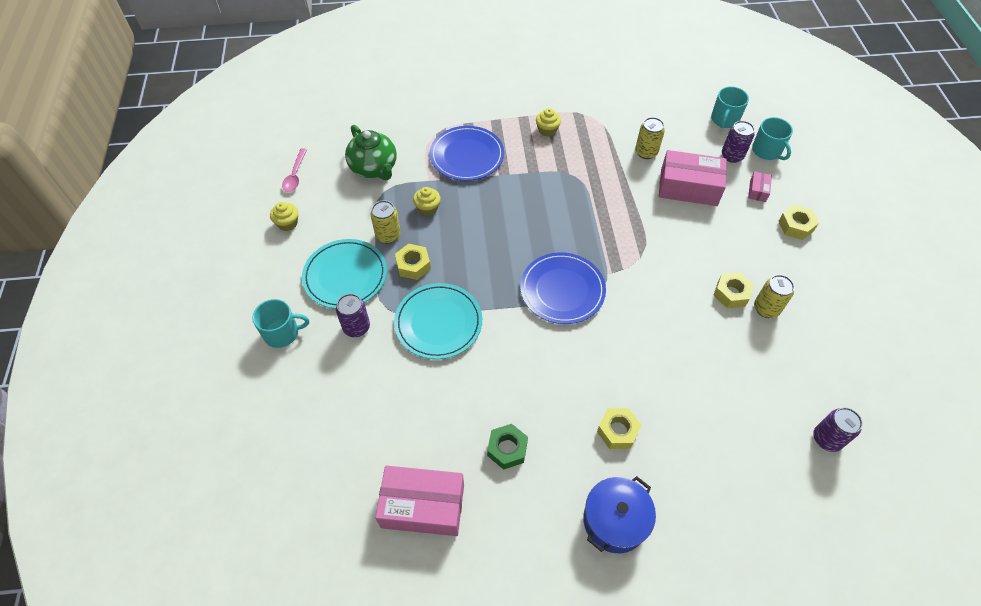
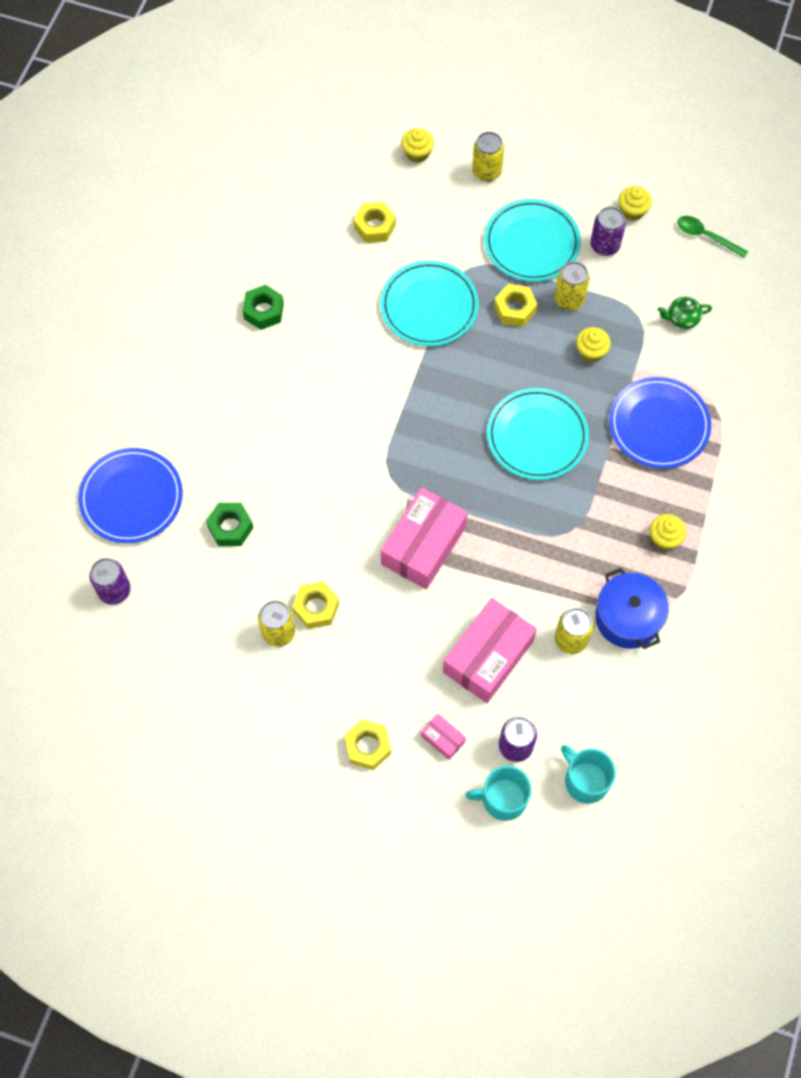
camera: 115 degrees right, 10 degrees up
turquoise mug [252,299,309,348] -> yellow can [472,132,504,182]
pink spoon [282,148,307,192] -> green spoon [677,216,748,258]
purple can [336,294,370,337] -> purple can moved to [590,207,626,256]
green teapot [345,125,397,180] -> green teapot [658,297,712,329], size x0.52
pink box [375,466,464,536] -> pink box moved to [381,487,468,589]
blue plate [520,252,606,324] -> blue plate moved to [78,448,183,543]
blue pot [583,476,656,553] -> blue pot moved to [595,568,669,649]
yellow nut [597,408,641,449] -> yellow nut moved to [354,202,396,243]
none -> green nut [206,503,253,546]
none -> yellow cupcake [401,129,434,163]
none -> turquoise plate [487,388,589,480]

